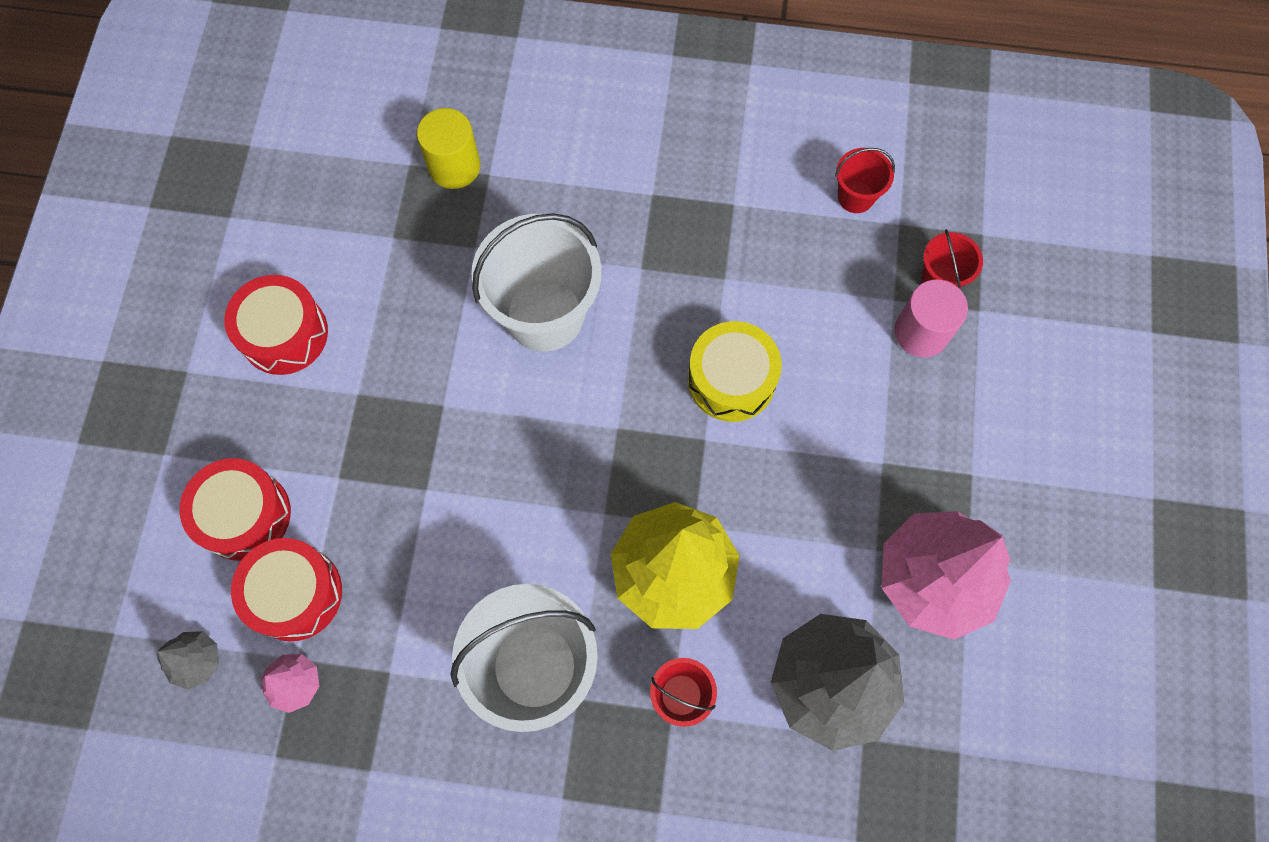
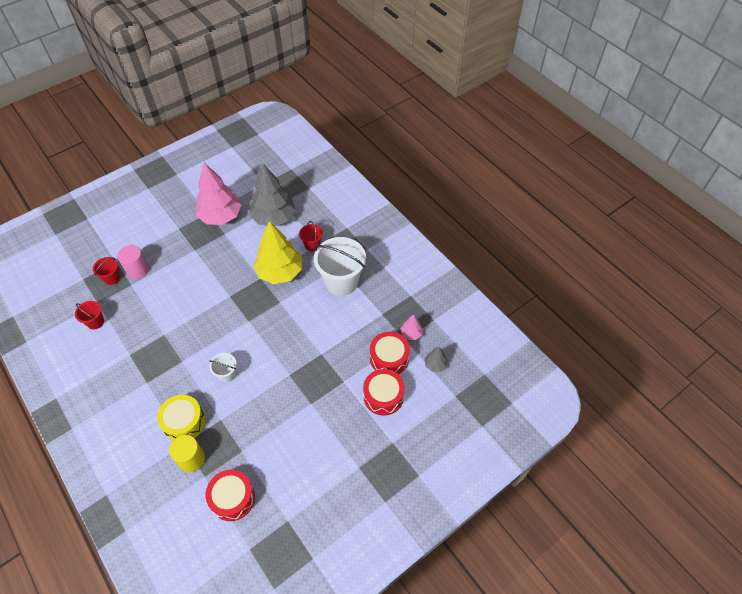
camera: 135 degrees left, 15 degrees down
red drum [224,275,328,375] -> red drum moved to [206,470,255,521]
white bucket [471,213,602,351] -> white bucket [209,353,237,382], size x0.48
yellow drum [688,321,782,422] -> yellow drum moved to [157,395,205,440]

